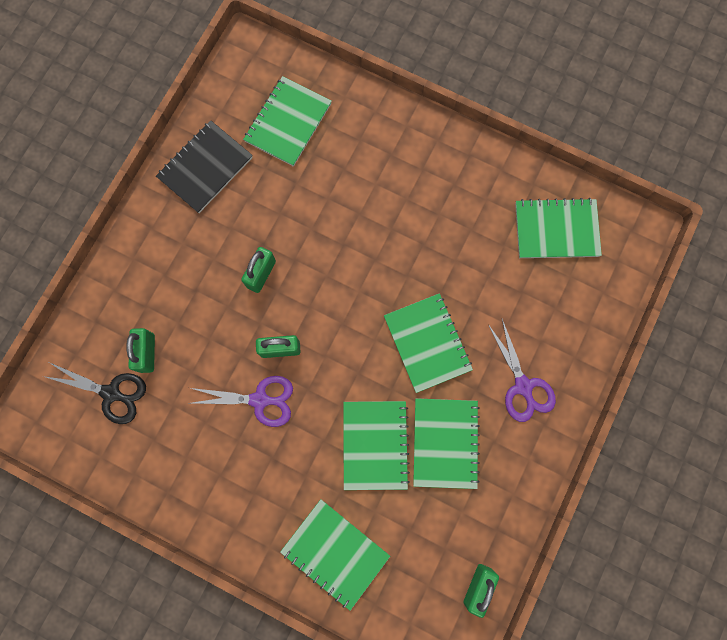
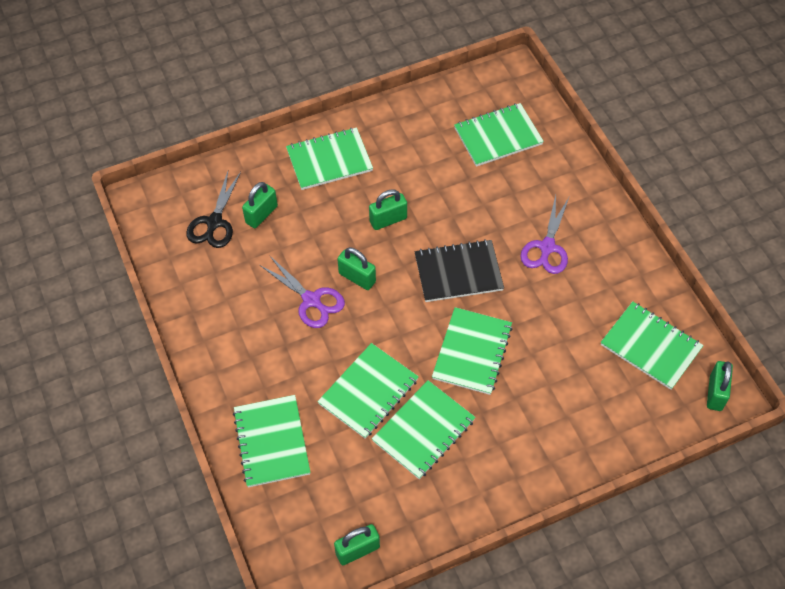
camera: 40 degrees right, 20 degrees down
black scissors [43,362,146,424] -> black scissors turned 45 degrees clockwise [186,171,241,248]
black notebook [156,120,253,213] -> black notebook moved to [415,239,504,302]
purple scissors [488,319,556,422] -> purple scissors moved to [521,195,569,274]
none -> green notebook [286,127,373,190]
none -> green padlock [707,361,733,411]

